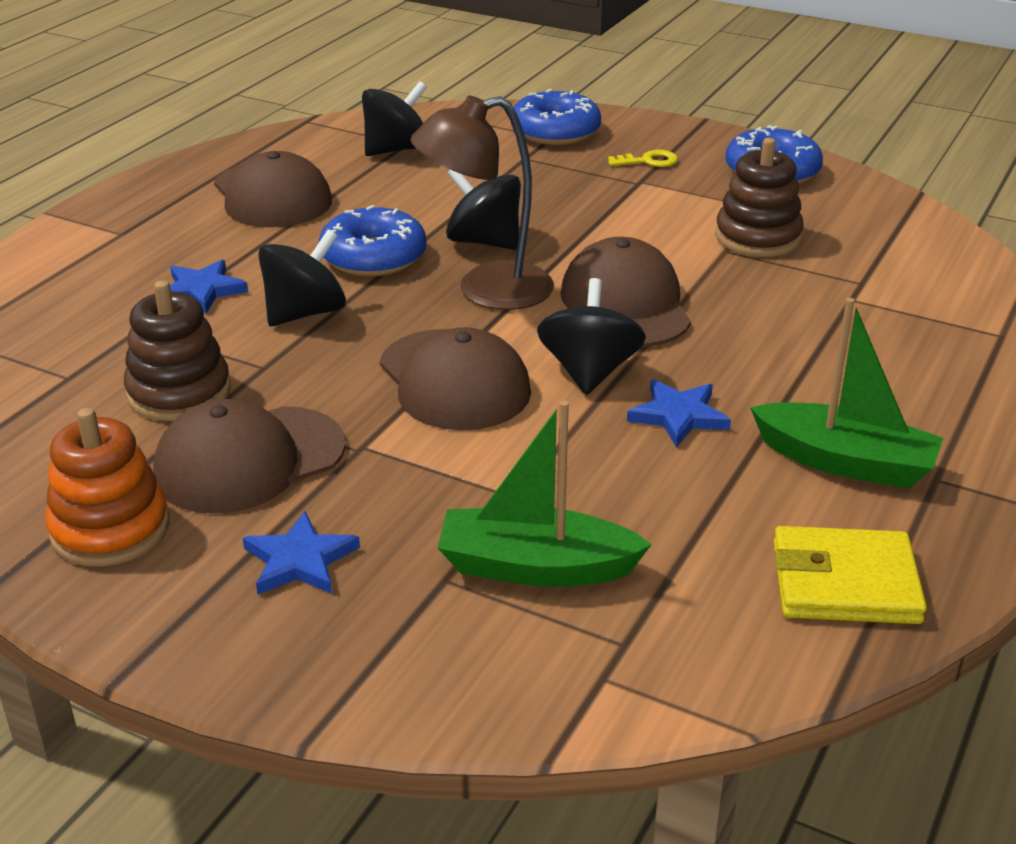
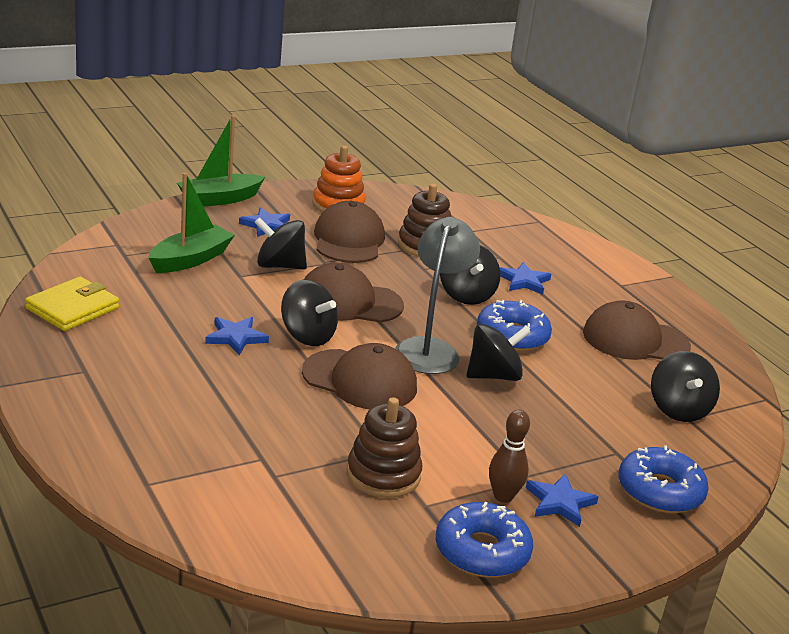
camera: 120 degrees right, 5 degrees down
brown lamp [410,95,554,310] -> grey lamp [395,217,480,374]
yellow key [608,150,678,167] -> blue star [526,474,599,527]
green boat [750,298,943,488] -> green boat moved to [177,115,265,207]
none -> black spinning top [254,217,307,270]
none -> brown bowling pin [489,410,530,503]

